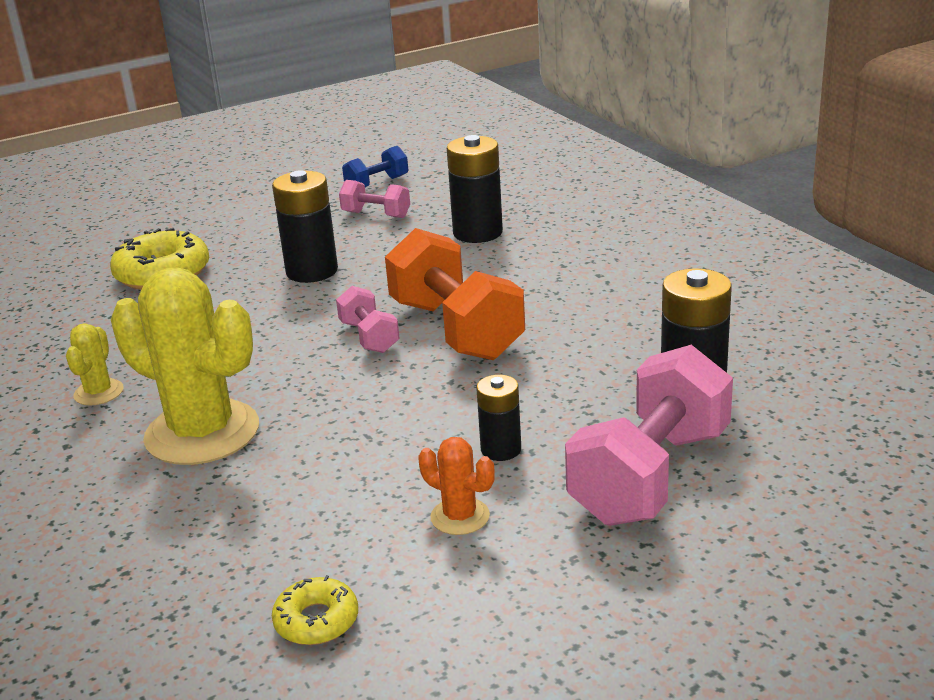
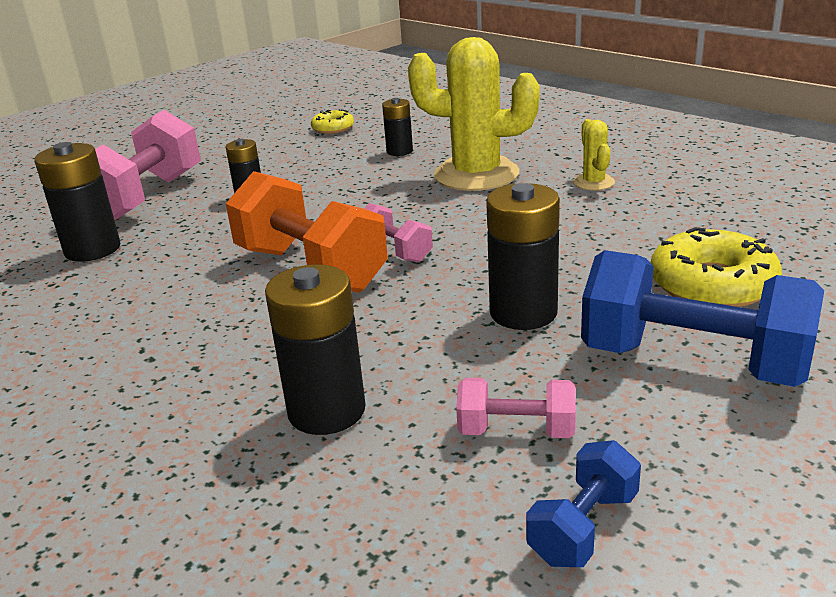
camera: 165 degrees right, 0 degrees up
orange cactus [418,437,495,535] -> none
none -> black battery [382,98,413,156]
none -> blue dumbbell [581,250,824,387]

